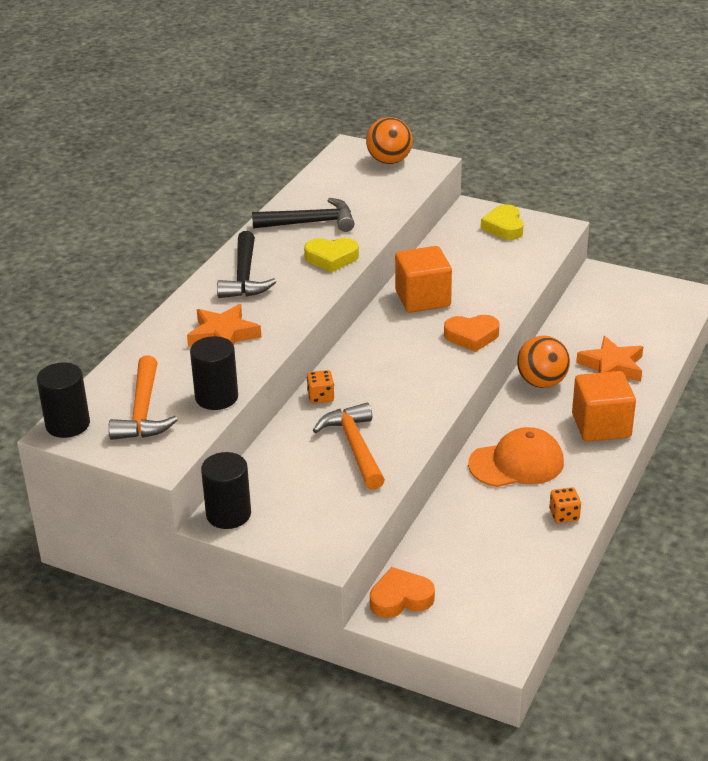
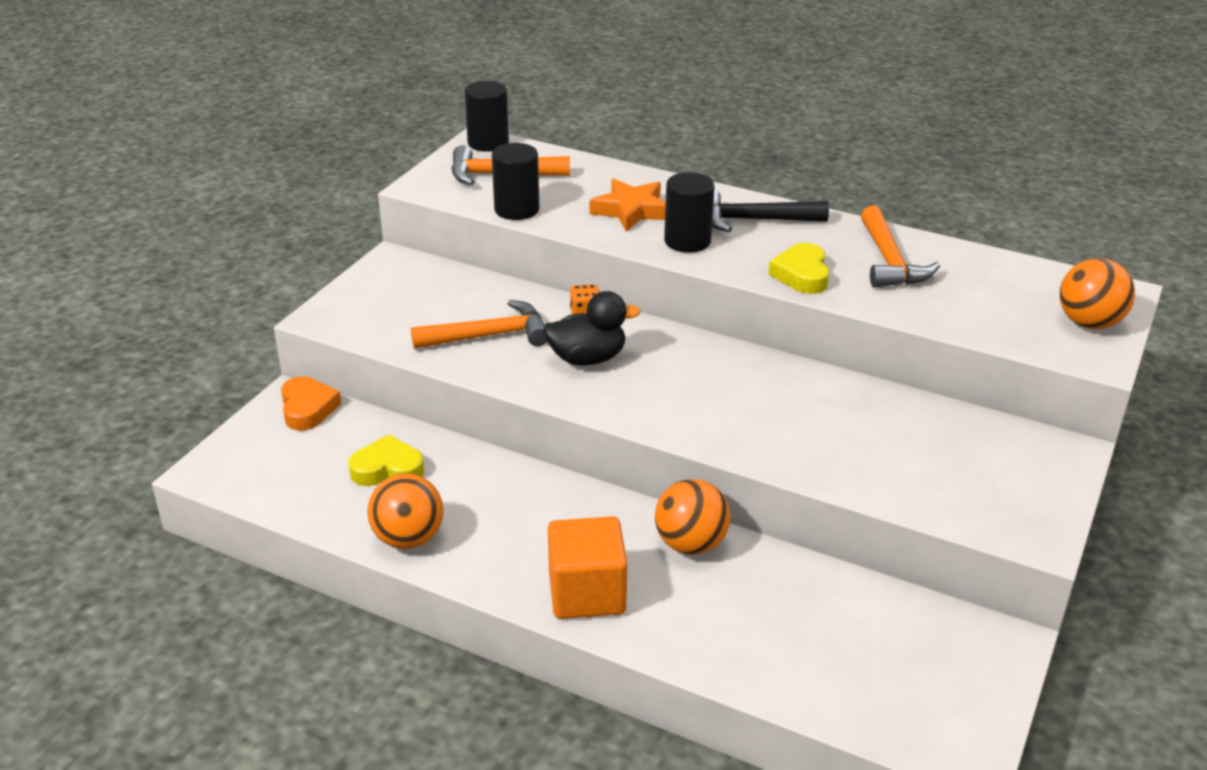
camera: 90 degrees right, 0 degrees up
black cylinder [201,452,251,529] -> black cylinder moved to [664,172,715,253]
black hammer [252,198,354,232] -> orange hammer [861,206,940,288]
orange cube [395,246,452,313] -> none
orange heart [444,315,500,352] -> none
orange cap [468,427,564,487] -> none
yellow heart [481,204,524,240] -> yellow heart moved to [348,435,424,486]
orange dice [549,487,581,523] -> orange ball [367,474,443,549]
orange star [576,336,643,381] -> none
none -> black duck [543,291,641,366]

